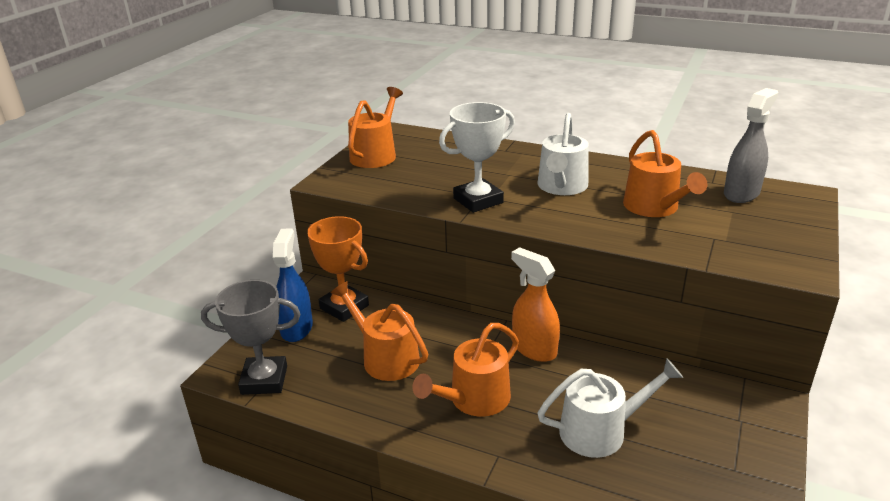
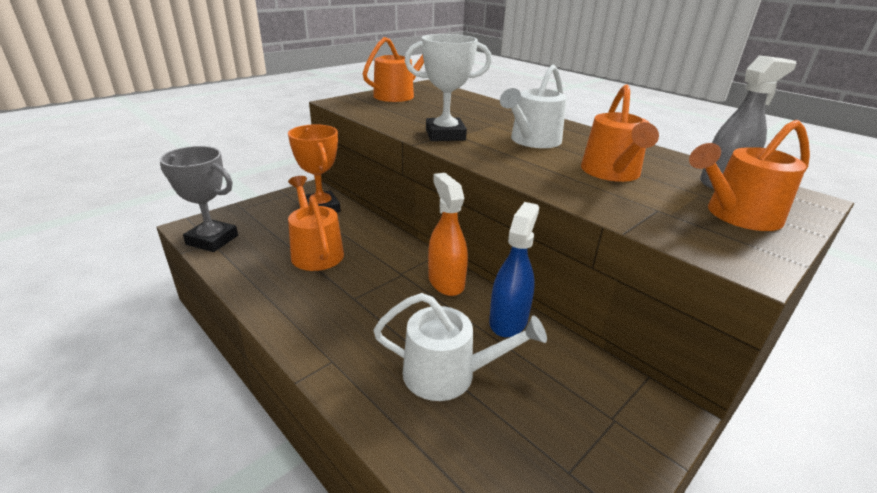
camera: 20 degrees right, 0 degrees up
blue spray bottle [273,229,313,342] -> blue spray bottle moved to [489,202,539,337]
orange watering can [412,323,519,417] -> orange watering can moved to [689,120,810,231]

